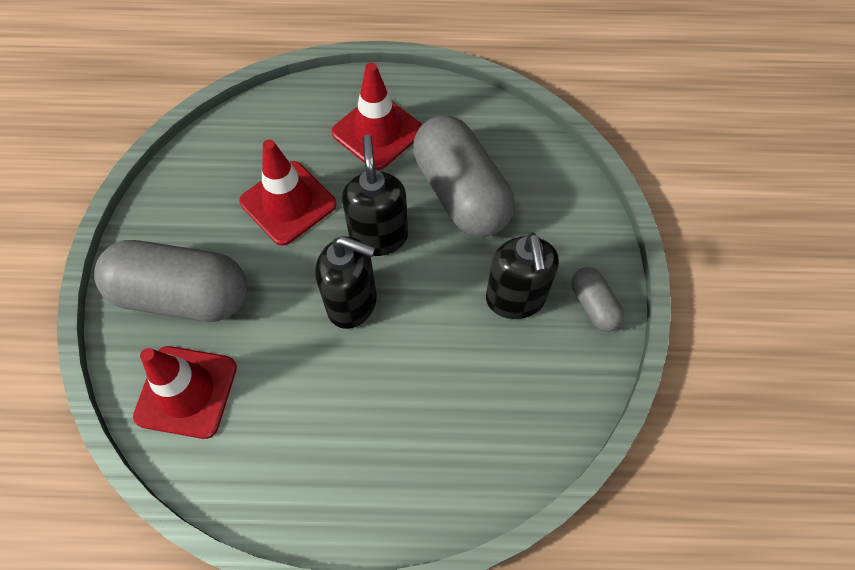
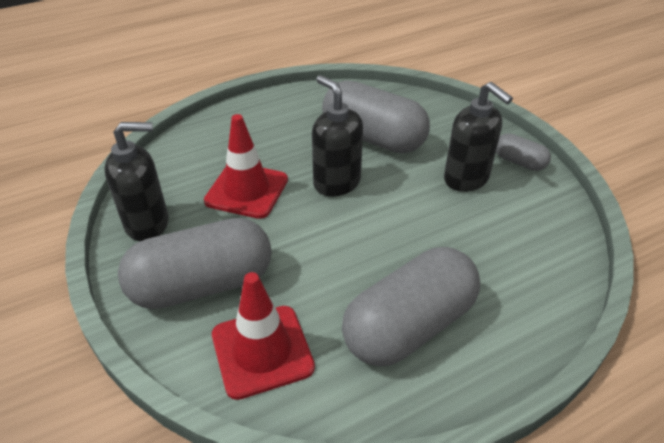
camera: 30 degrees left, 20 degrees down
black soap dispenser [315,236,377,329] -> black soap dispenser moved to [104,122,168,241]
red traffic cone [331,63,422,170] -> none
none -> grey capsule [342,247,480,367]

